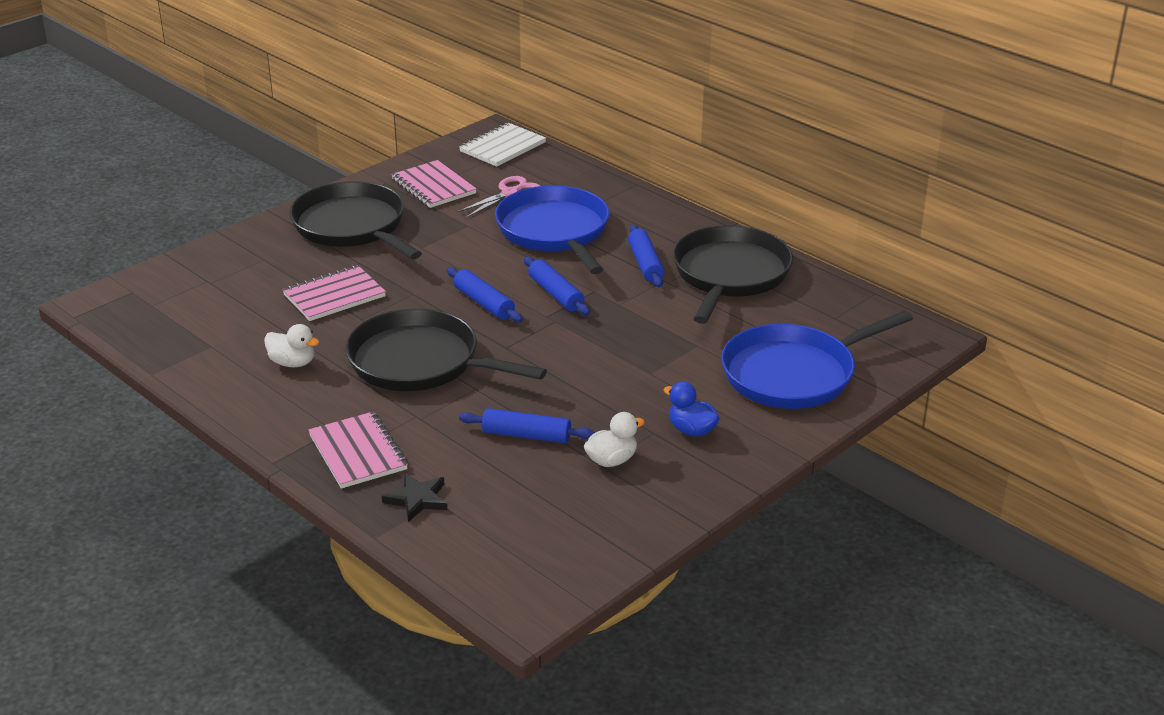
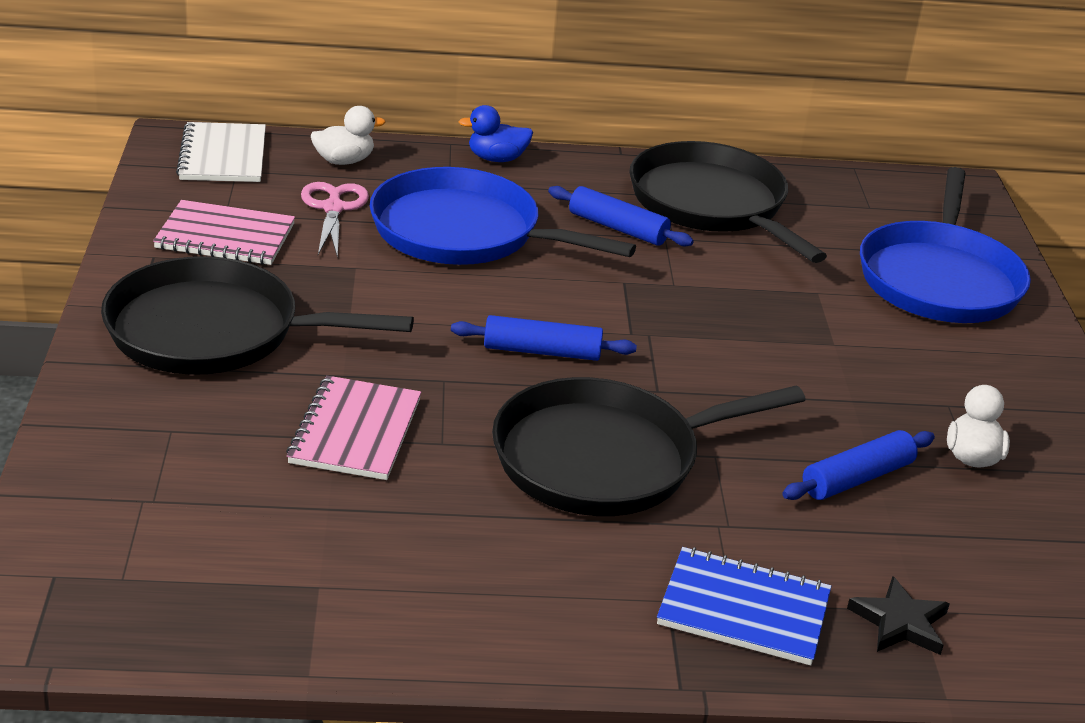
camera: 50 degrees left, 0 degrees up
white duck [264,324,319,367] -> white duck moved to [311,106,385,165]
pink notebook [308,411,408,489] -> blue notebook [657,547,831,666]
blue rolling pin [524,256,590,315] -> none
blue duck [663,381,720,437] -> blue duck moved to [459,105,533,162]

